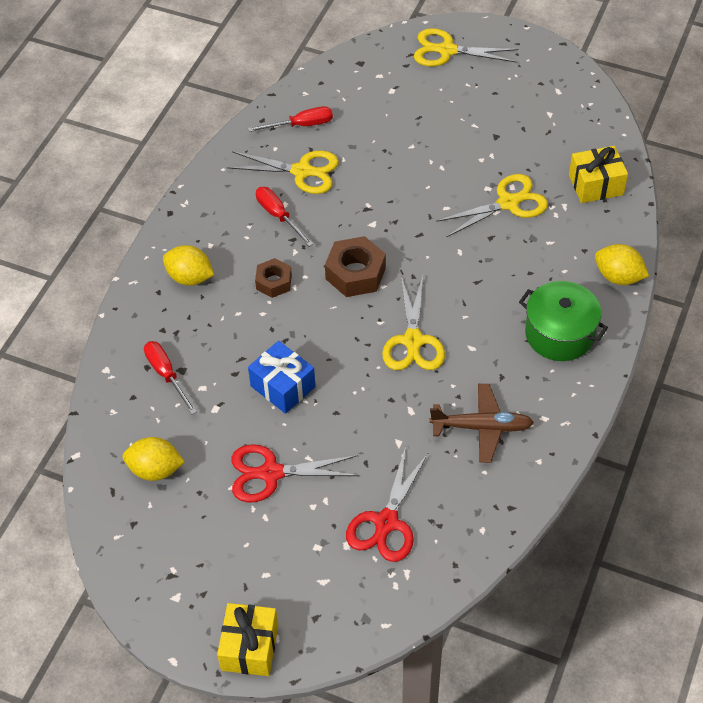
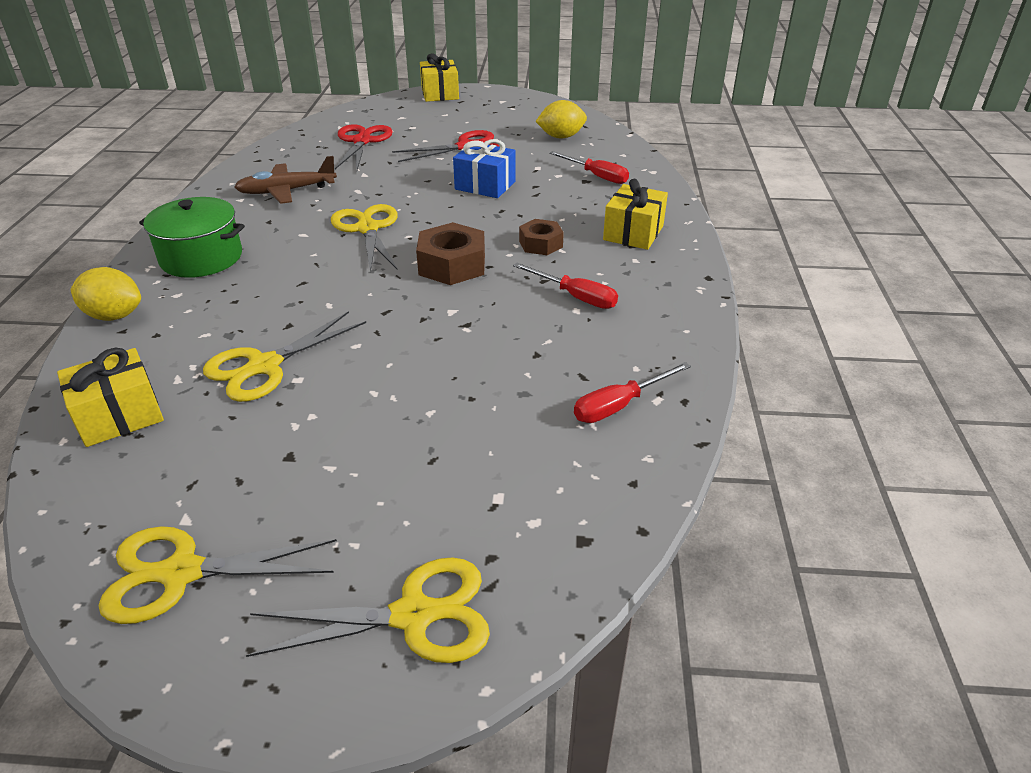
camera: 160 degrees right, 15 degrees down
yellow lemon [163,245,214,286] -> yellow gift [603,179,668,250]
yellow scissors [227,151,339,194] -> yellow scissors moved to [99,526,337,624]

